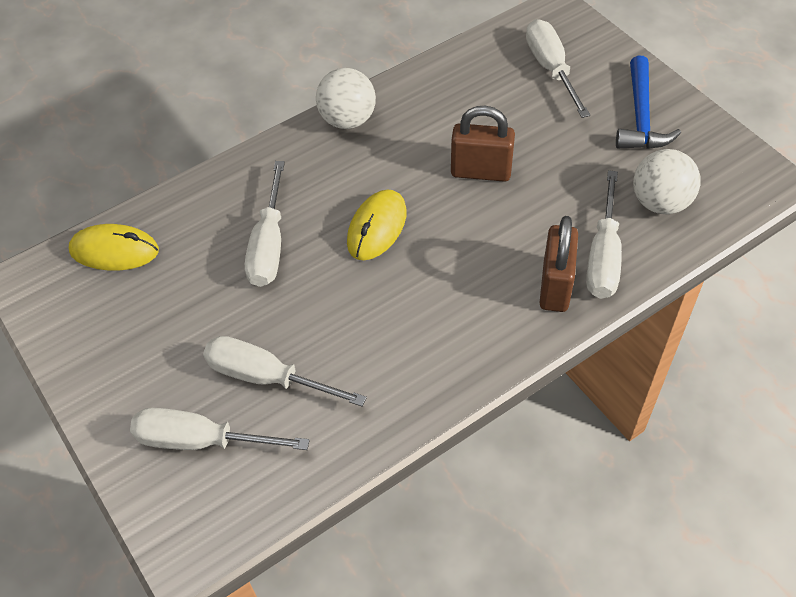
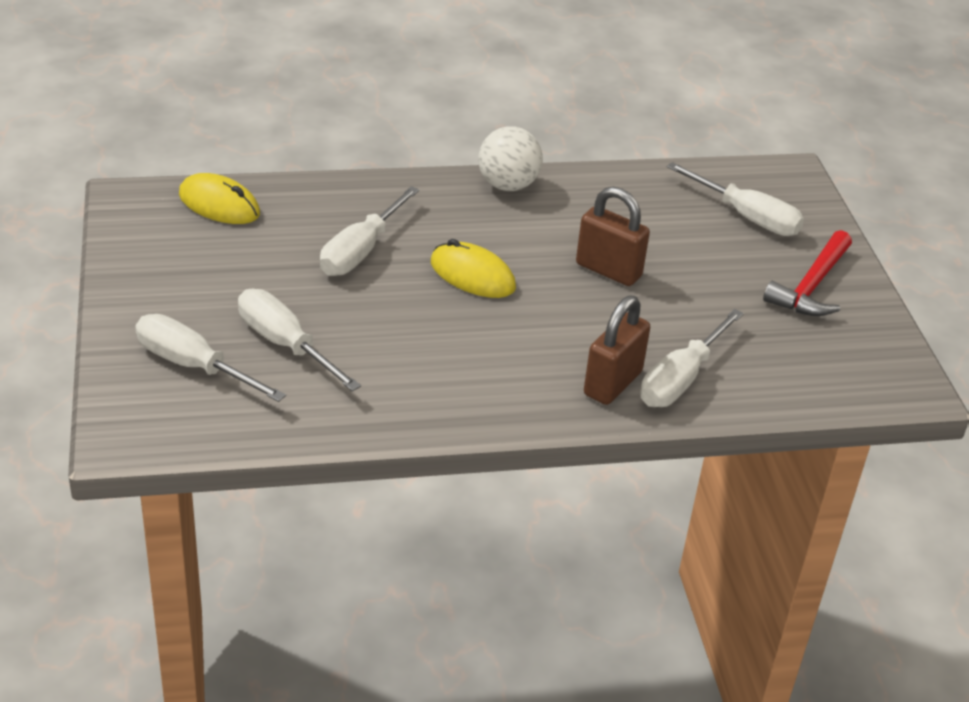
camera: 20 degrees right, 15 degrees down
yellow mouse [347,189,407,260] -> yellow mouse turned 75 degrees clockwise [431,239,516,298]
white screwdriver [526,19,590,118] -> white screwdriver turned 120 degrees clockwise [667,162,804,236]
blue hammer [616,56,681,149] -> red hammer [763,230,852,316]
white ball [633,149,701,214] -> none

